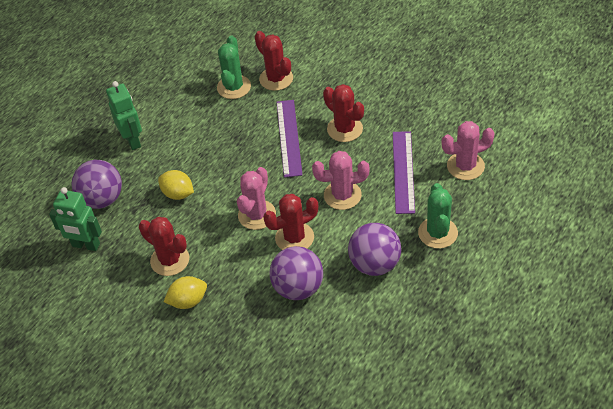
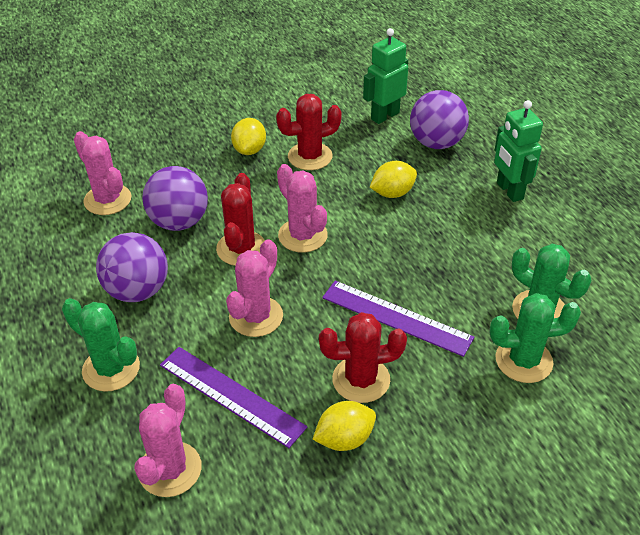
camera: 120 degrees right, 5 degrees down
green robot [106,81,142,150] -> green robot turned 60 degrees clockwise [494,100,543,202]
red cactus [255,31,293,91] -> green cactus [490,293,581,383]
none -> pink cactus [74,131,131,215]
none -> yellow lemon [312,401,376,451]

